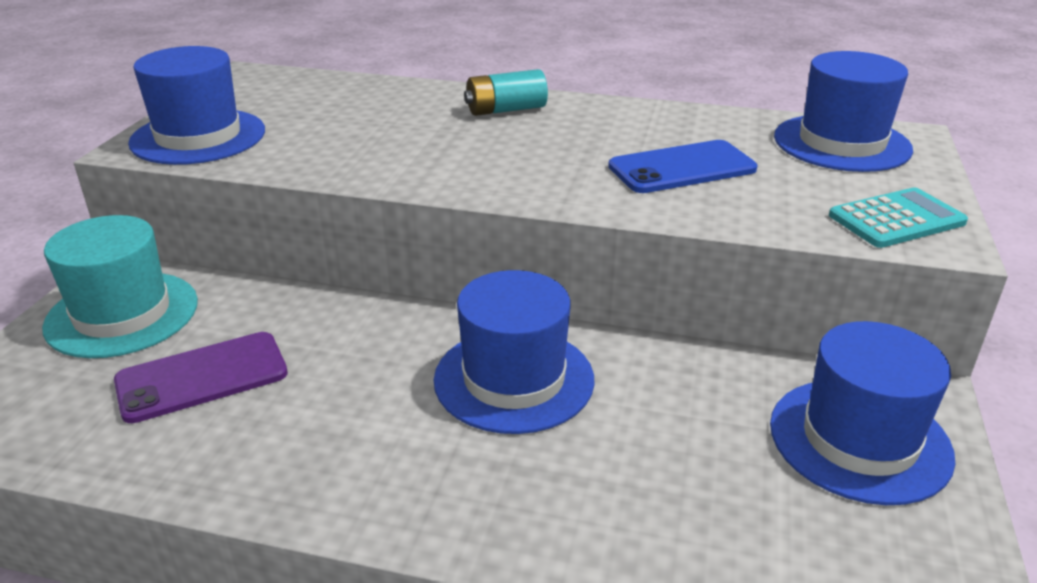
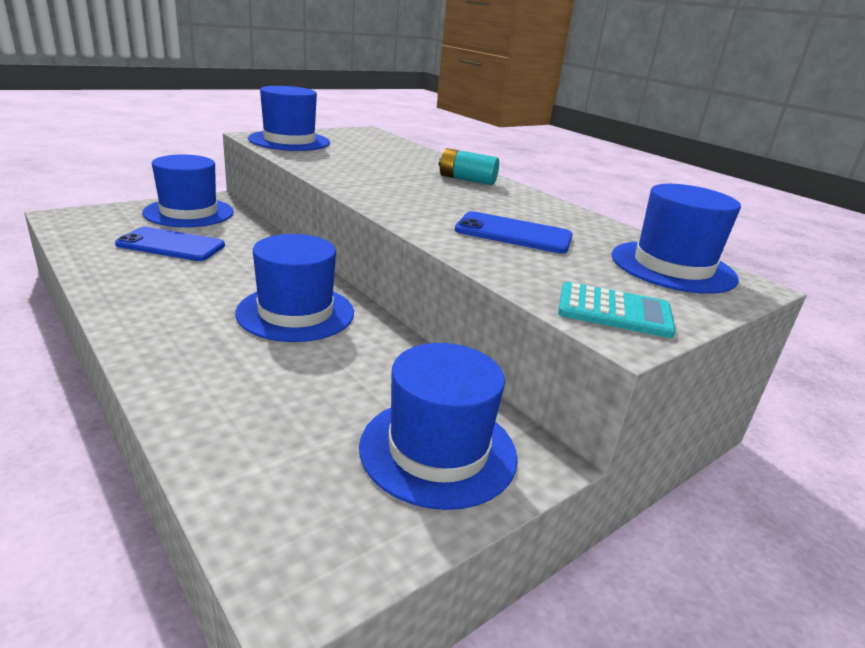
camera: 35 degrees right, 5 degrees down
turquoise hat [42,215,198,358] -> blue hat [142,154,234,227]
purple phone [114,332,288,423] -> blue phone [115,227,225,261]

